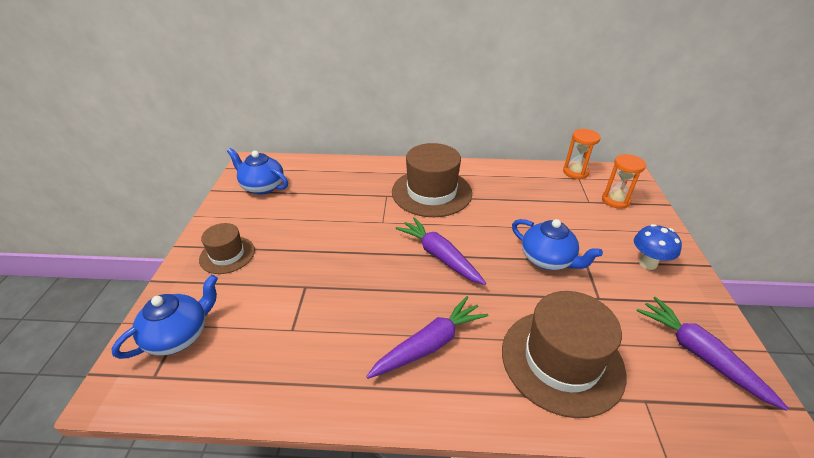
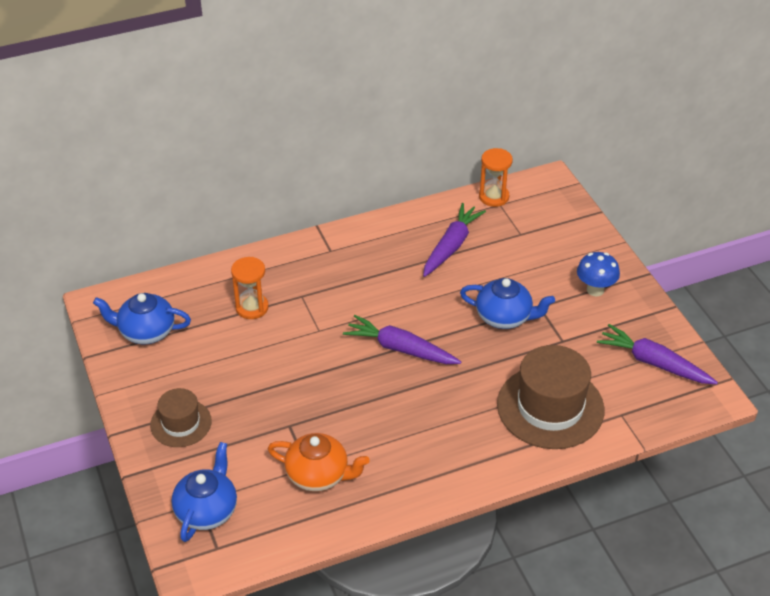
camera: 25 degrees left, 5 degrees up
purple carrot [366,296,488,379] -> purple carrot moved to [423,203,486,277]
brown hat [392,143,472,217] -> none
orange hourglass [602,154,646,209] -> orange hourglass moved to [231,257,269,319]
none -> orange teapot [268,433,370,492]

